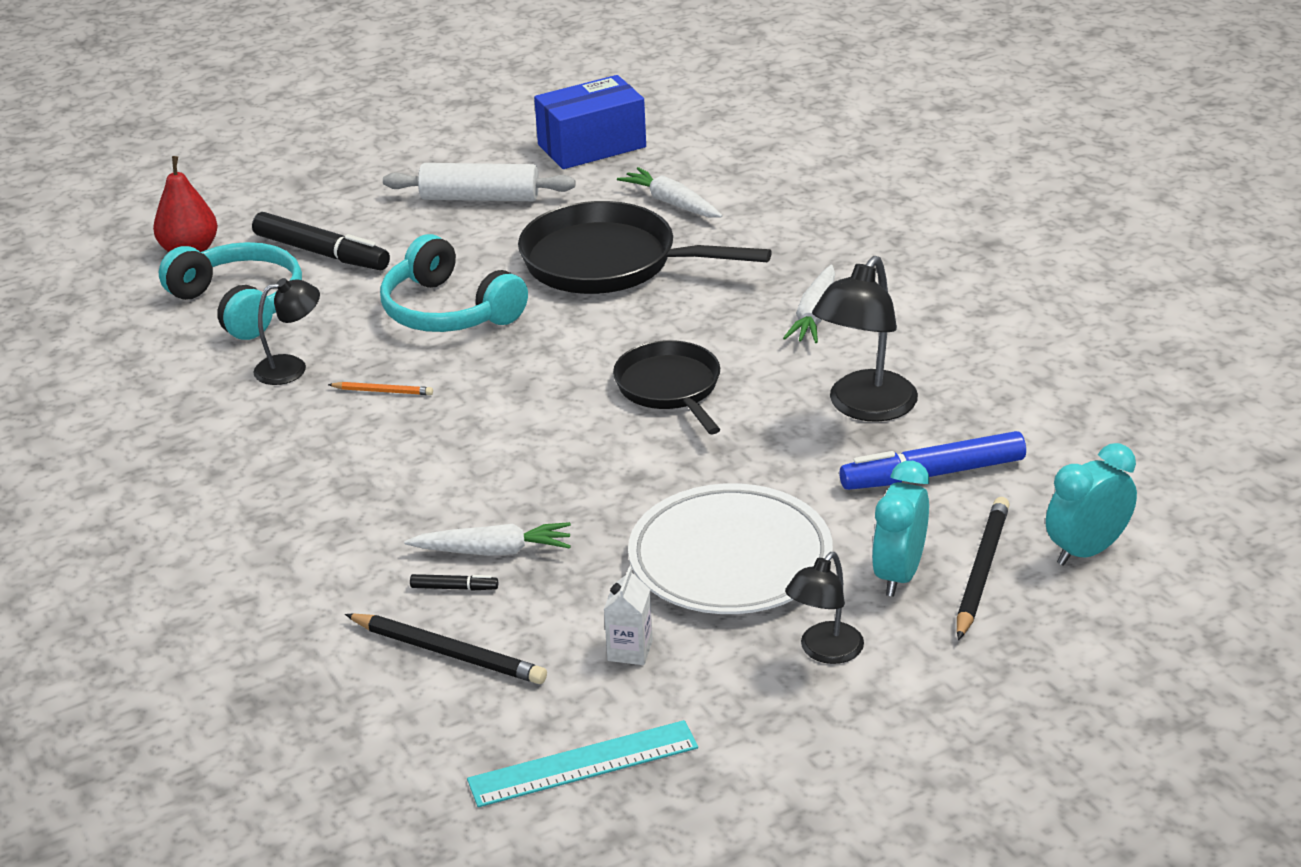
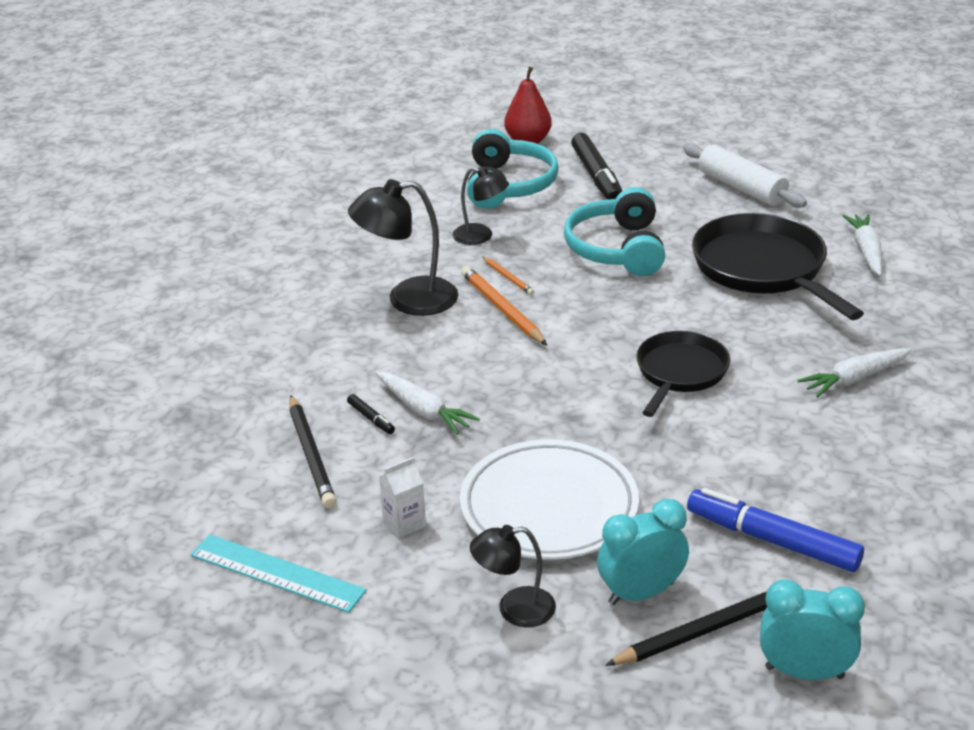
camera: 45 degrees right, 0 degrees up
blue box [534,75,646,169] -> none
black lamp [812,256,918,422] -> black lamp moved to [348,179,458,316]
none -> orange pencil [461,266,547,345]

